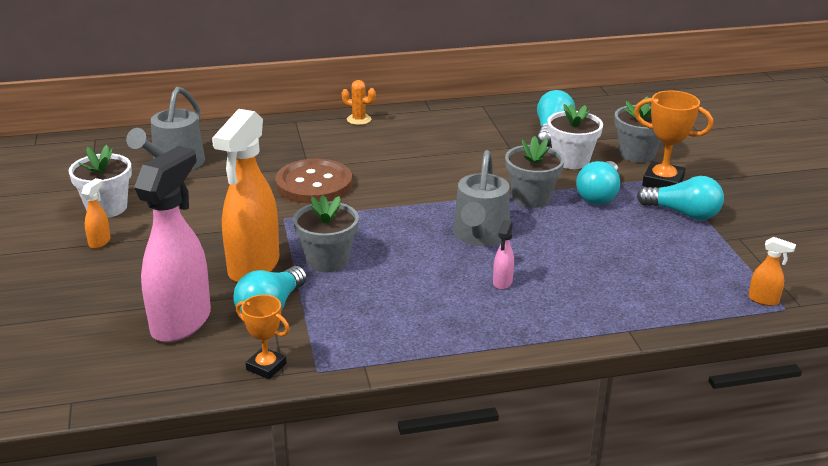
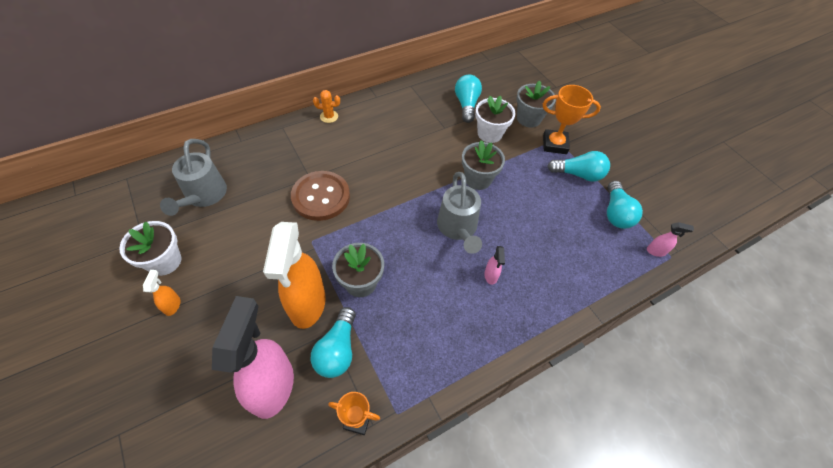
camera: 20 degrees left, 25 degrees up
turquoise light bulb [576,161,620,205] -> turquoise light bulb moved to [607,181,643,229]
orange spray bottle [748,237,796,306] -> pink spray bottle [647,222,694,257]

